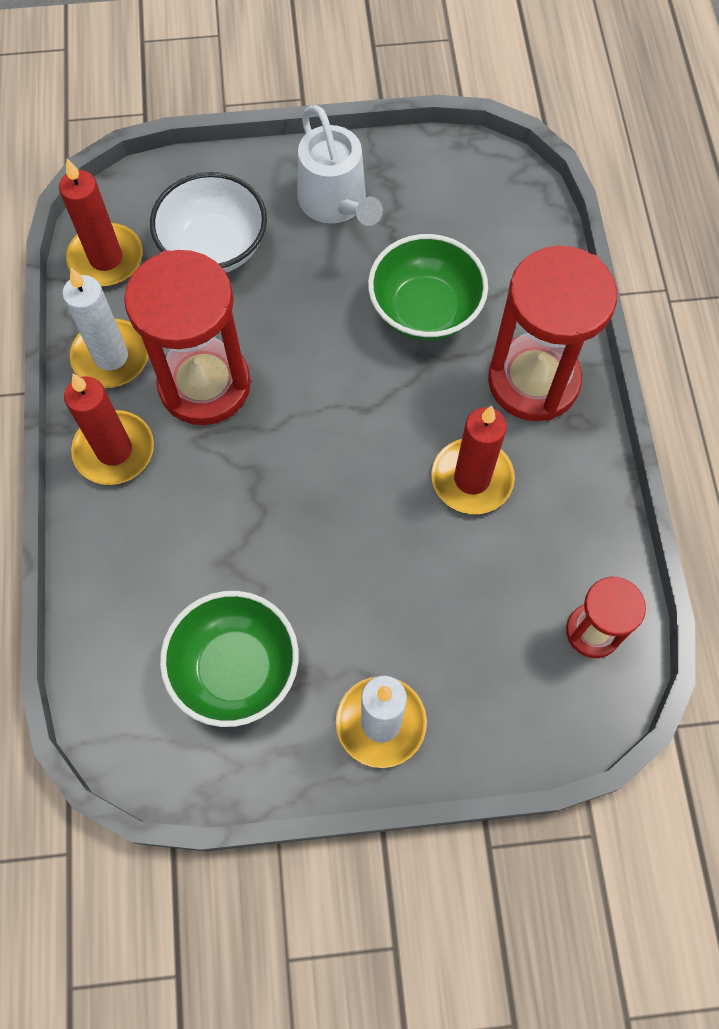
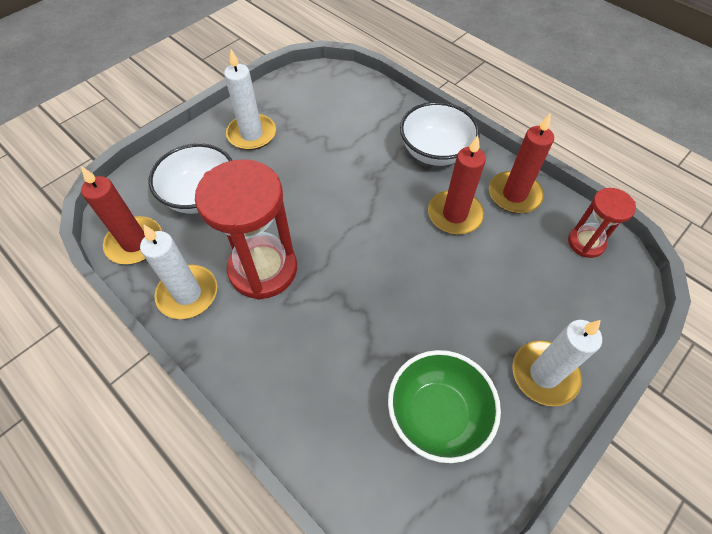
camera: 40 degrees left, 10 degrees down
red candle [64,374,154,485] -> red candle moved to [489,114,554,213]
white watering can [298,105,383,226] -> white candle [224,49,276,150]
green bowl [368,234,488,341] -> none
red hourglass [488,246,617,421] -> white bowl [400,102,480,166]

